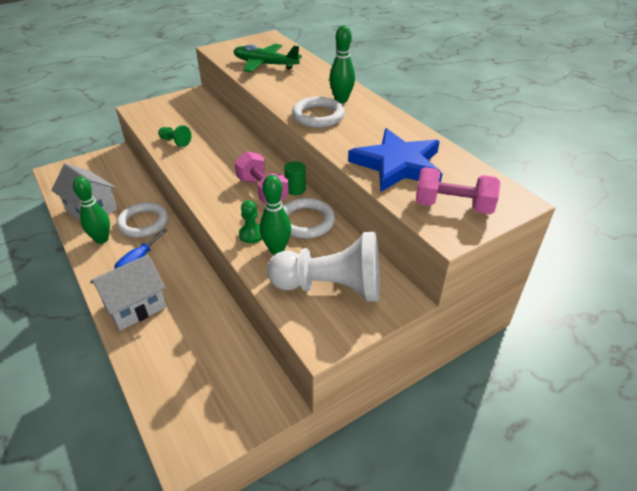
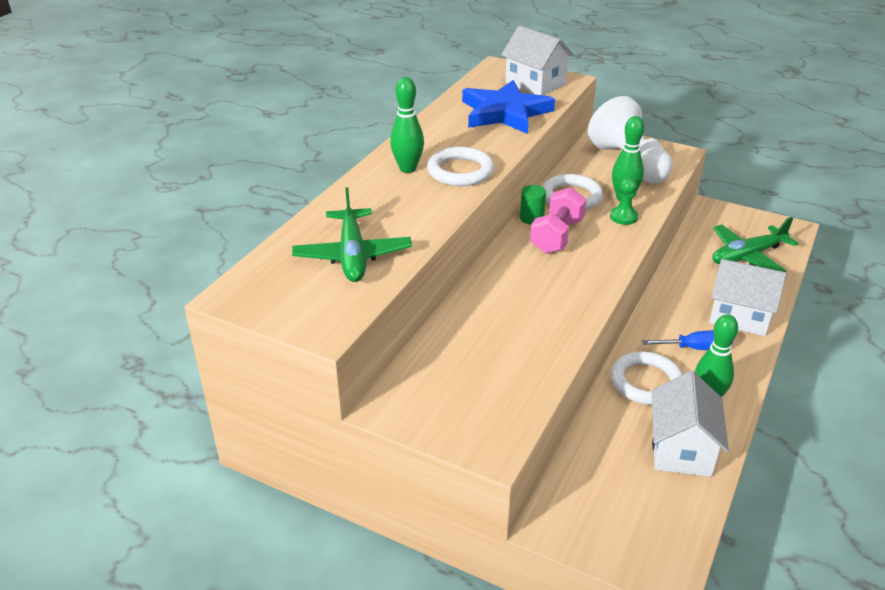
camera: 120 degrees left, 5 degrees down
green pawn [158,125,191,147] -> none
pink dumbbell [415,167,501,214] -> white house [501,25,574,95]
none -> green plane [712,217,799,272]

